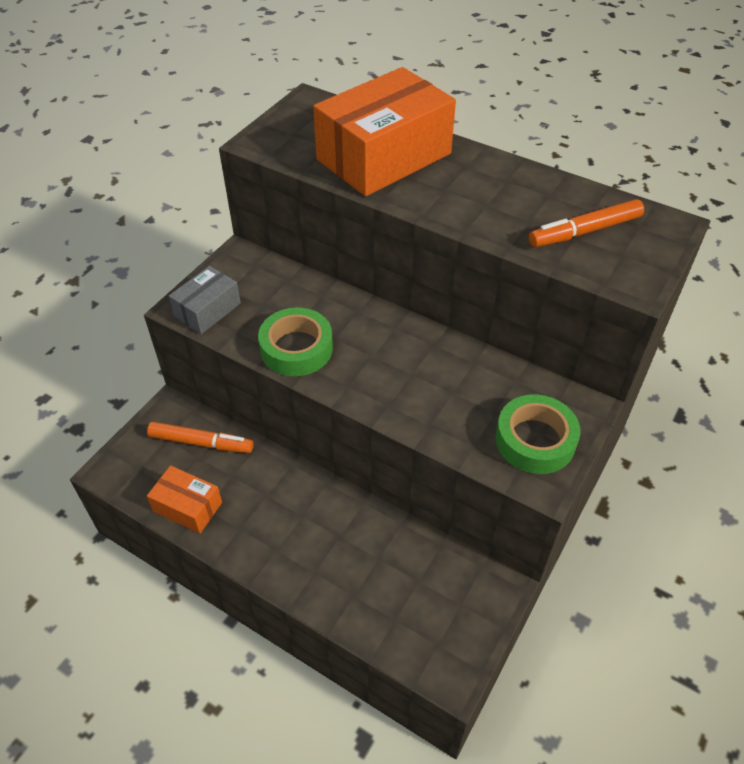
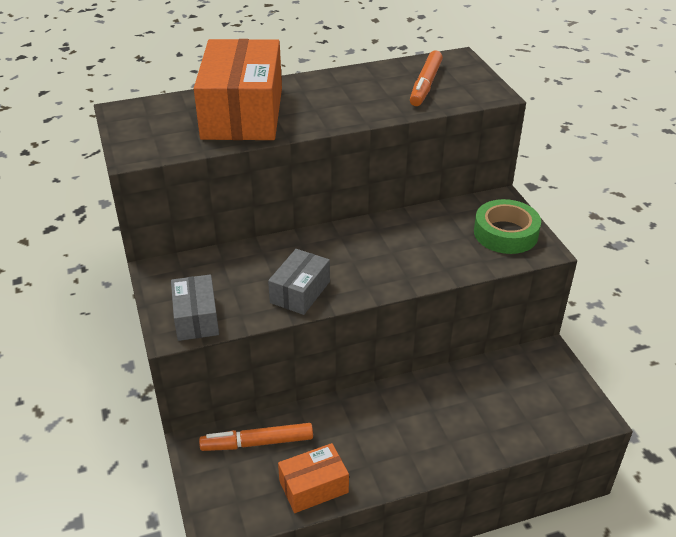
camera: 50 degrees left, 10 degrees down
orange marker [147,422,254,453] -> orange marker turned 150 degrees counterclockwise [199,423,313,451]
green tape [258,307,333,376] -> grey box [268,249,330,315]

